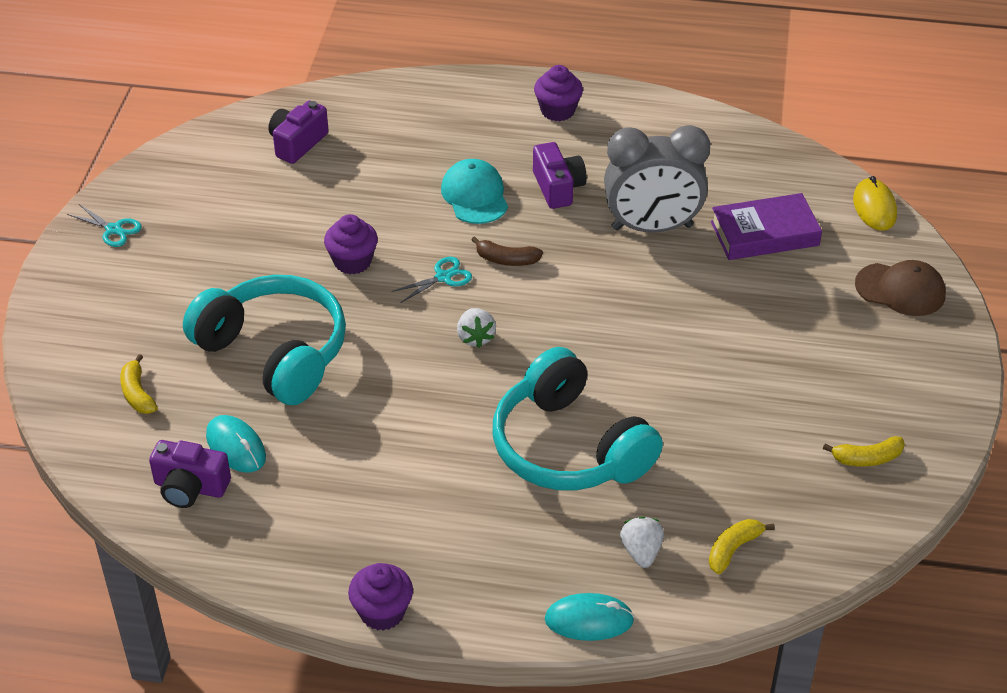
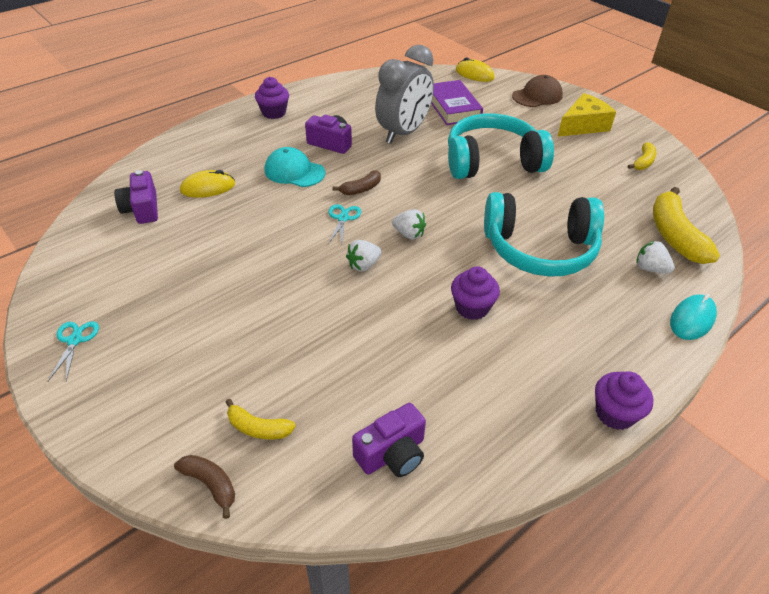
camera: 50 degrees left, 0 degrees up
turquoise scissors [67,204,142,247] -> turquoise scissors turned 75 degrees counterclockwise [48,321,99,381]
turquoise headphones [183,275,346,405] -> turquoise headphones moved to [448,114,554,179]
turquoise mouse [206,415,266,473] -> none
purple cupcake [324,214,378,274] -> purple cupcake moved to [451,266,500,320]
yellow banana [709,519,775,574] -> yellow banana [653,187,720,264], size x1.90
purple book [711,193,822,260] -> purple book turned 45 degrees counterclockwise [431,80,483,125]
none -> brown banana [174,455,235,519]
none -> yellow mouse [180,170,235,198]
none -> white strawberry [346,240,381,271]
none -> yellow cheese [557,93,616,137]

